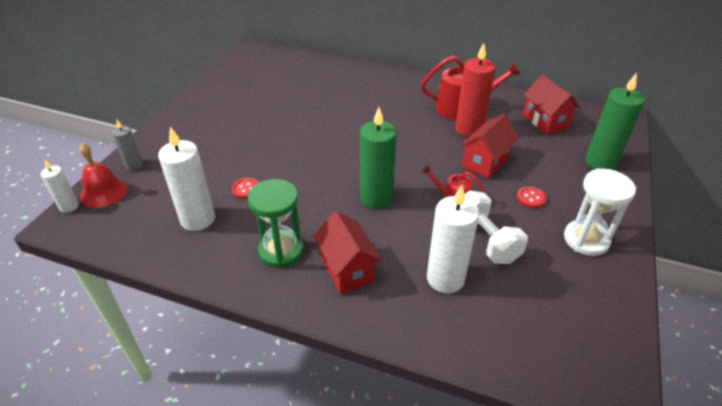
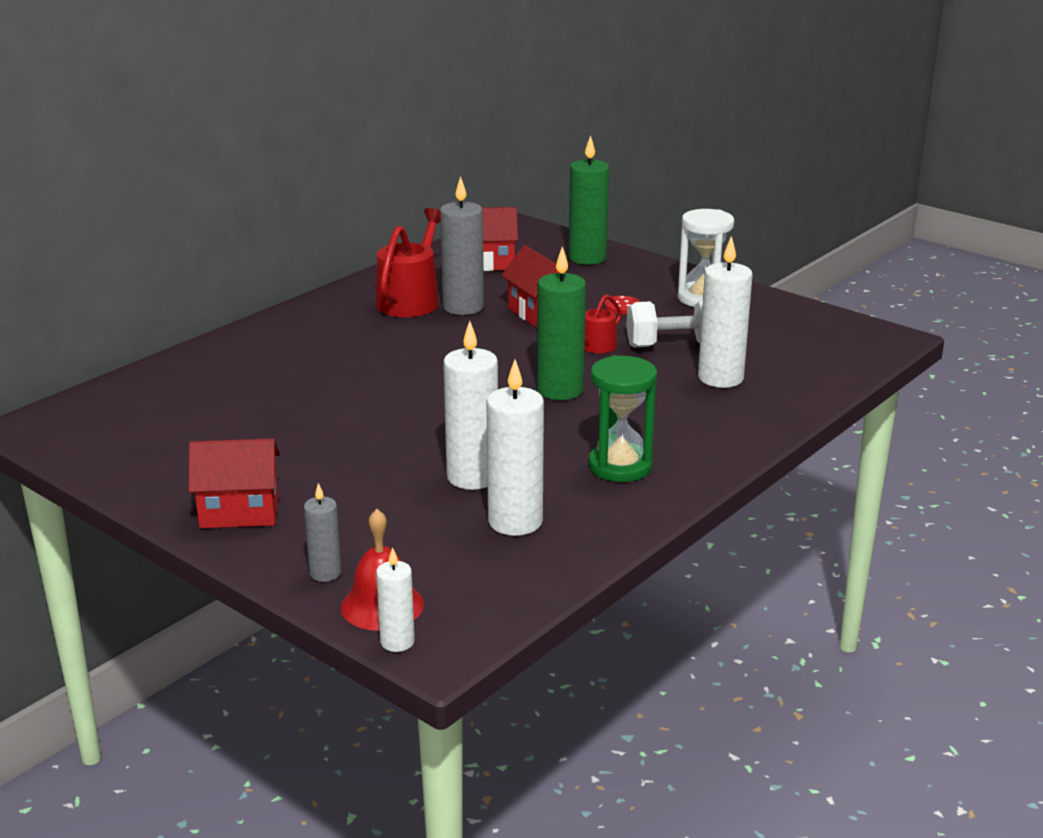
camera: 70 degrees left, 15 degrees down
red button [232,178,259,199] -> white candle [443,321,498,490]
red house [314,211,382,294] -> red house moved to [188,439,280,528]
red candle [455,43,496,137] -> grey candle [440,176,484,315]

